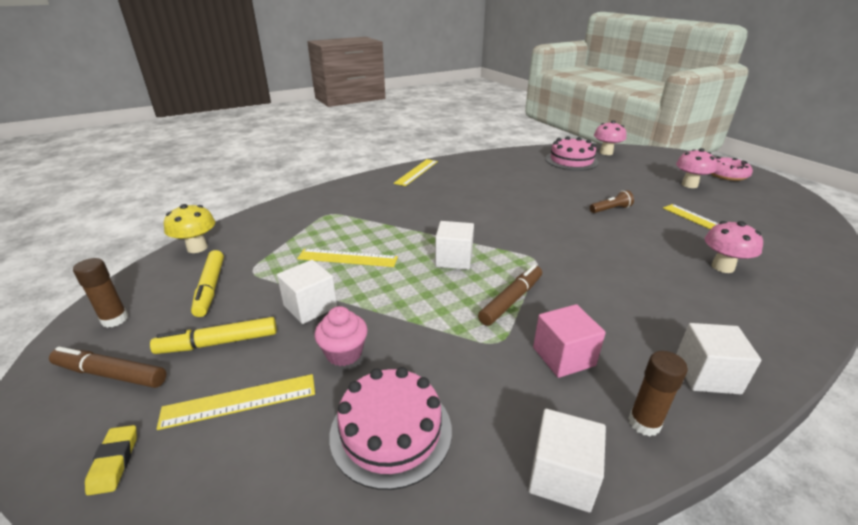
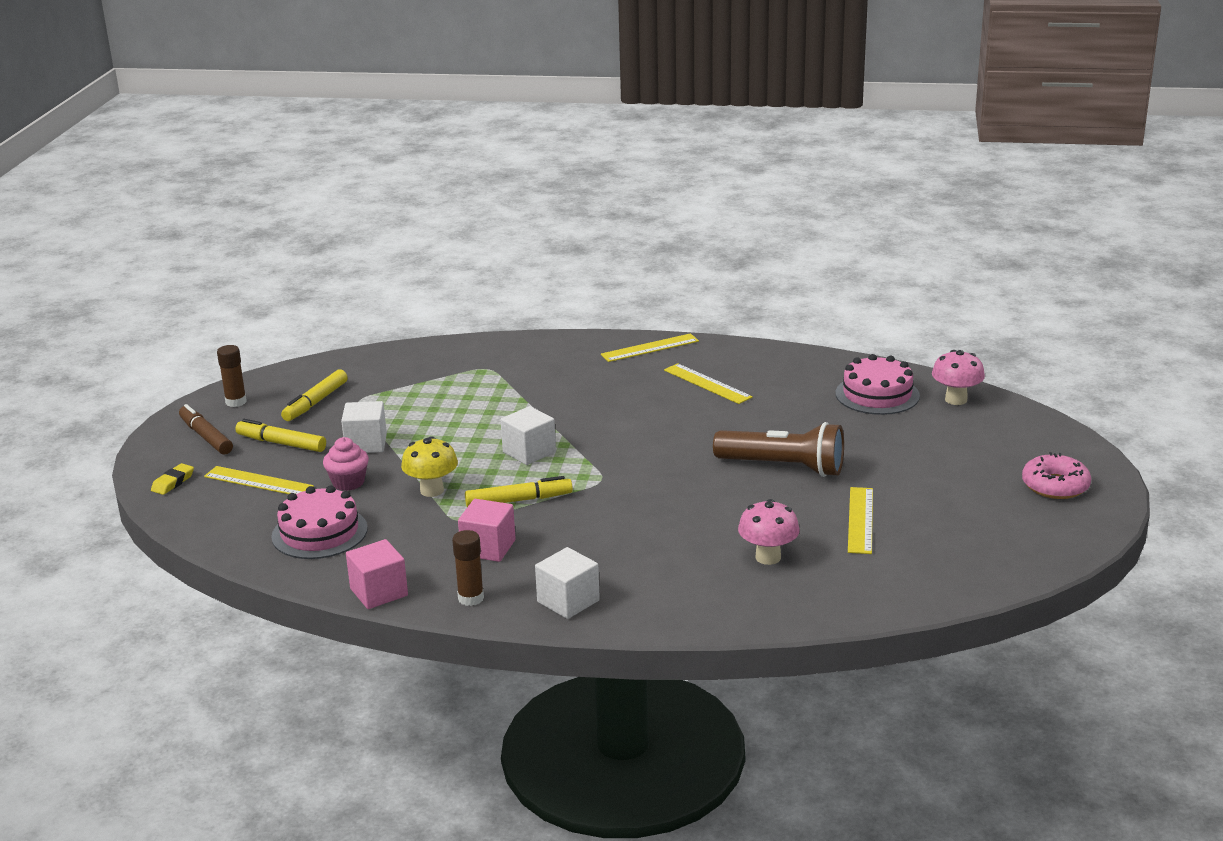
camera: 40 degrees right, 5 degrees down
yellow mushroom [164,204,215,253] -> yellow mushroom moved to [401,436,458,497]
yellow ruler [297,249,398,267] -> yellow ruler moved to [664,363,753,404]
brown marker [478,265,542,326] -> yellow marker [465,476,573,507]
white cube [528,409,606,512] -> pink cube [346,539,408,609]
brown flashlight [590,190,634,213] -> brown flashlight [713,422,844,477], size x2.12
pink mushroom [676,148,717,188] -> none

